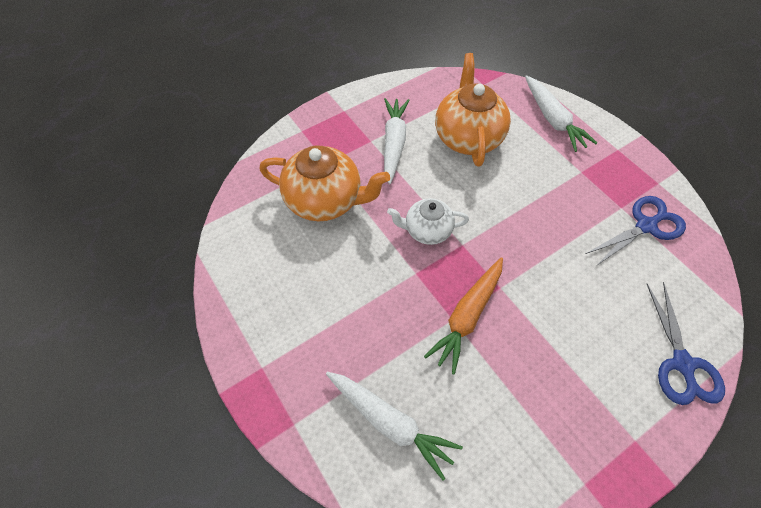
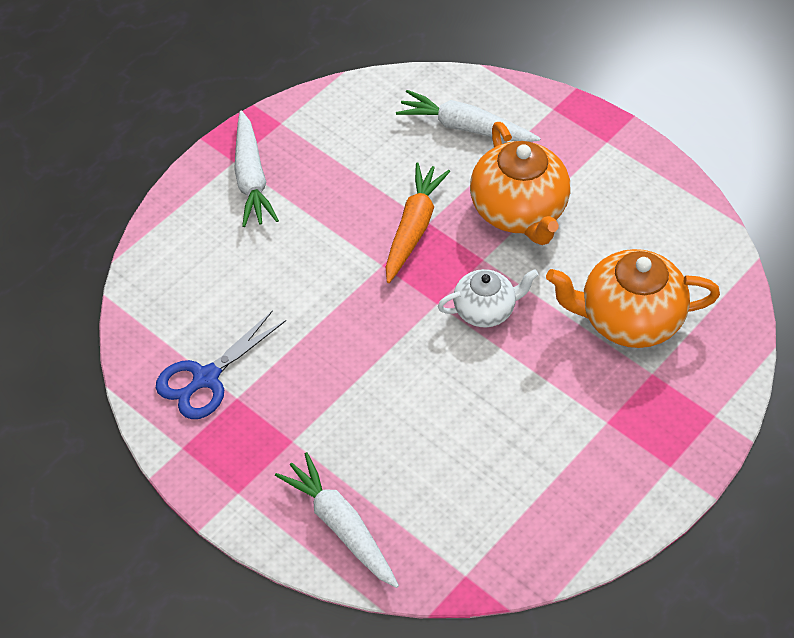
camera: 165 degrees right, 5 degrees down
white carrot [384,98,410,184] -> white carrot moved to [234,111,279,227]
orange teapot [435,53,511,167] -> orange teapot moved to [470,122,570,245]
blue scissors [647,282,725,405] -> none

